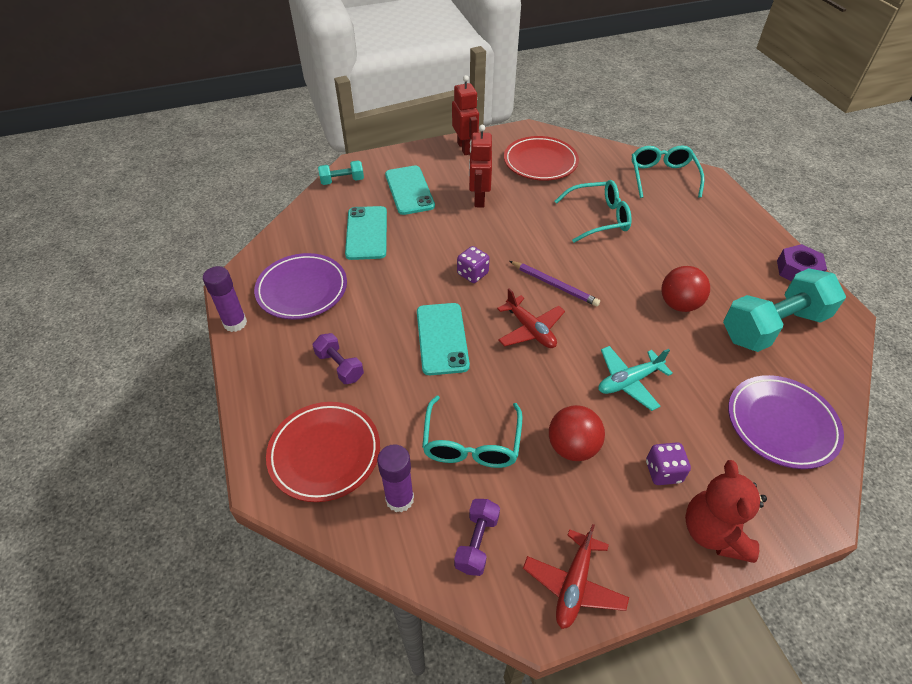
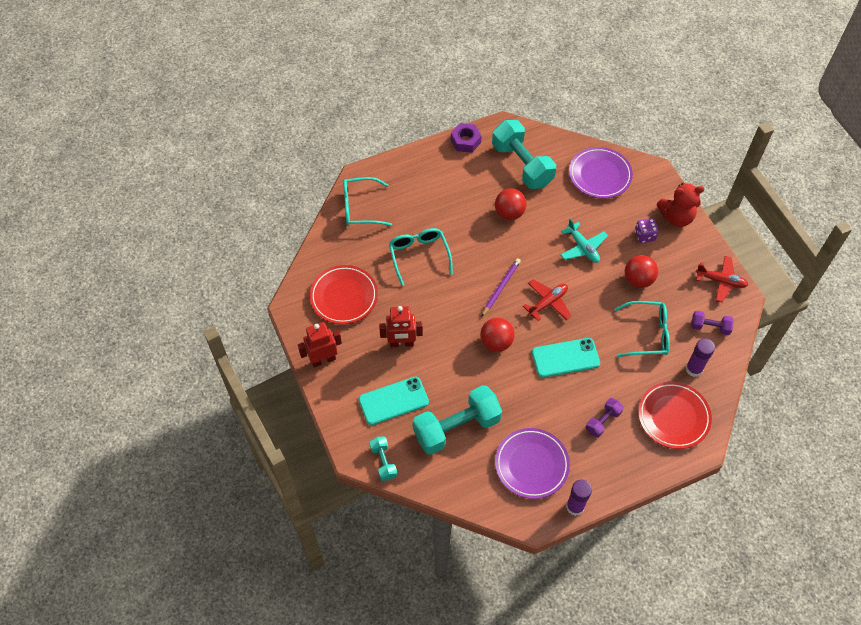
camera: 95 degrees left, 10 degrees up
turquoise phone [345,206,387,260] -> turquoise dumbbell [412,385,502,455]
purple dice [457,246,490,283] -> red ball [480,318,515,352]

